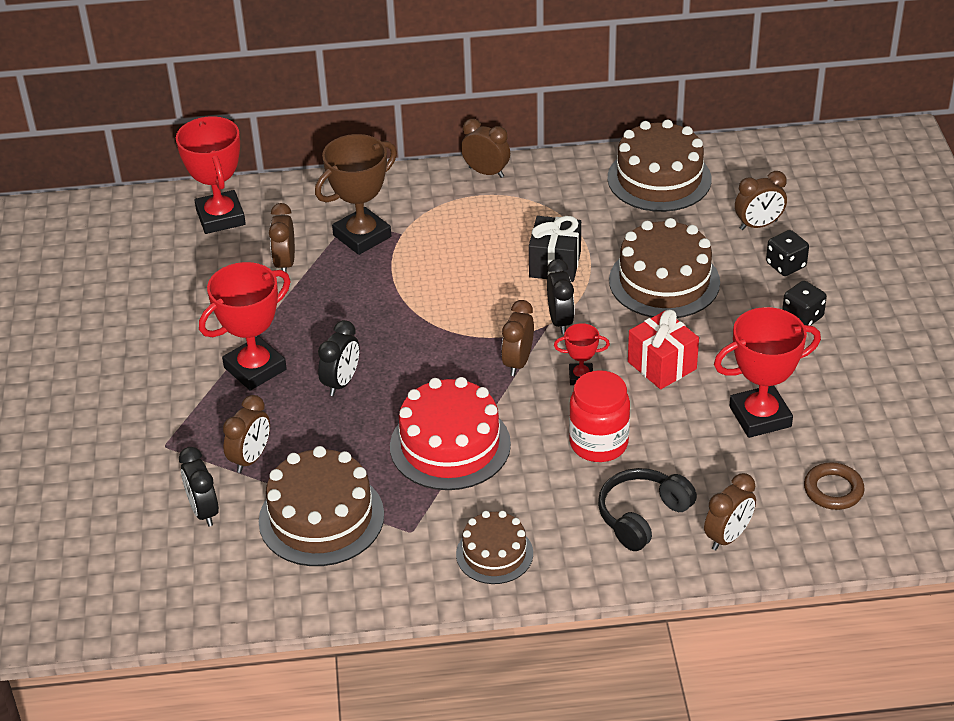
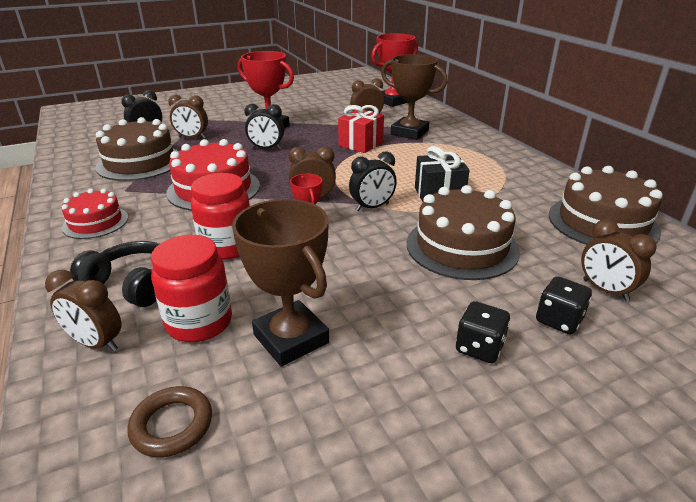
camera: 70 degrees right, 10 degrees down
brown cake [456,511,533,584] -> red cake [62,189,128,239]
brown clock [461,119,510,178] -> none
red gift [628,310,699,389] -> red gift moved to [338,105,384,153]
red trophy [714,307,821,438] -> brown trophy [232,199,329,367]
none -> red jar [151,235,232,342]

